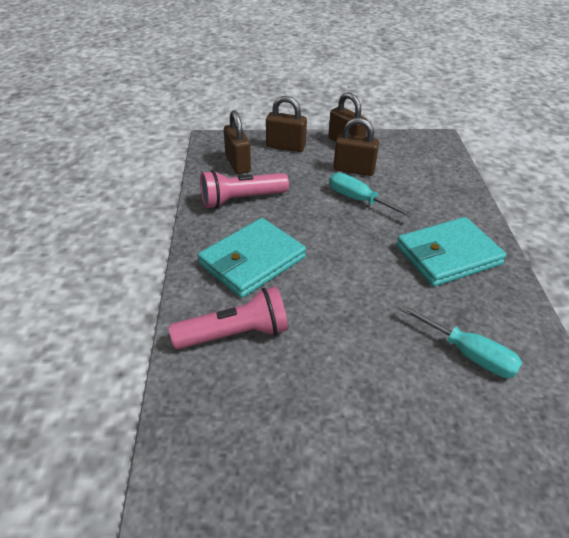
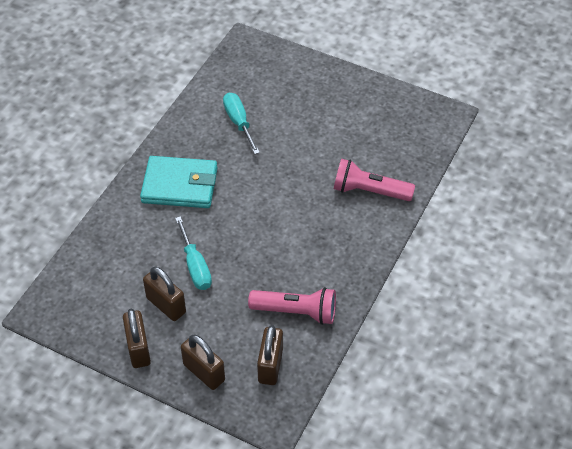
camera: 150 degrees left, 10 degrees up
turquoise wallet [198,218,306,298] -> none

